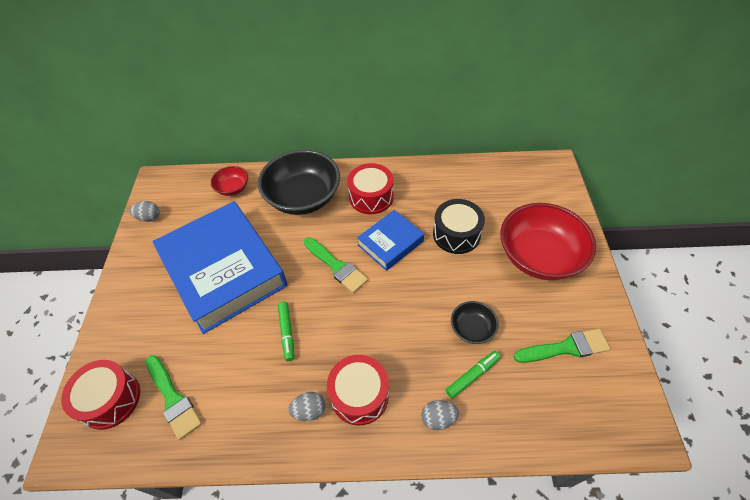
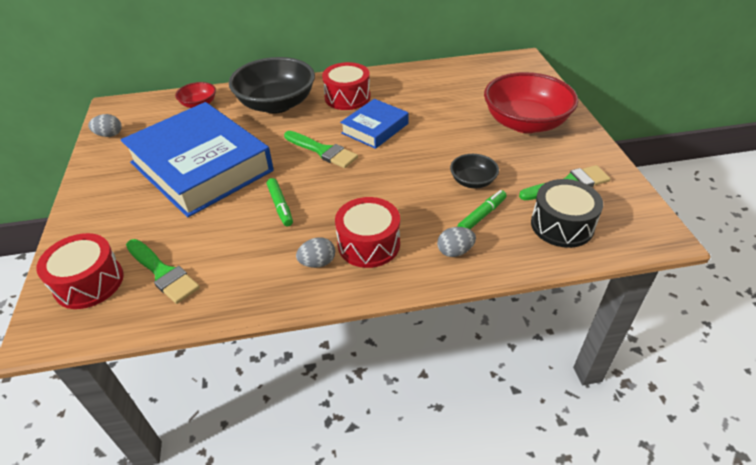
camera: 10 degrees left, 10 degrees down
black drum [433,199,485,254] -> black drum moved to [531,179,603,248]

